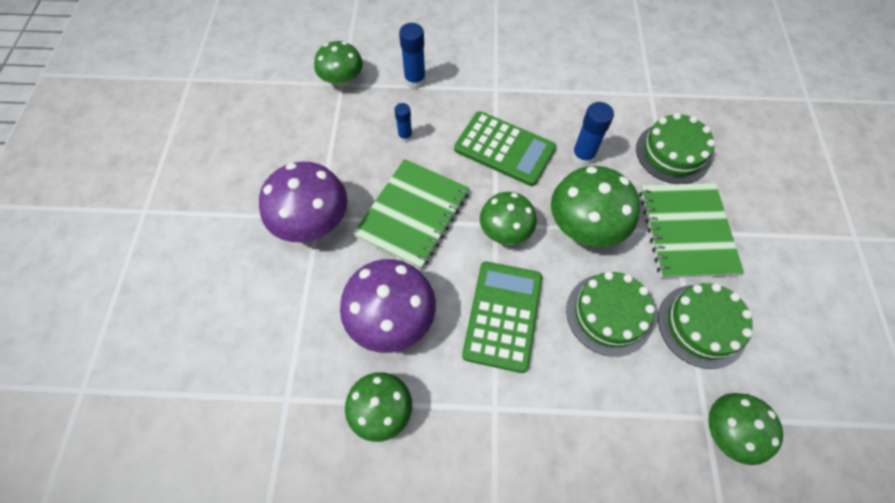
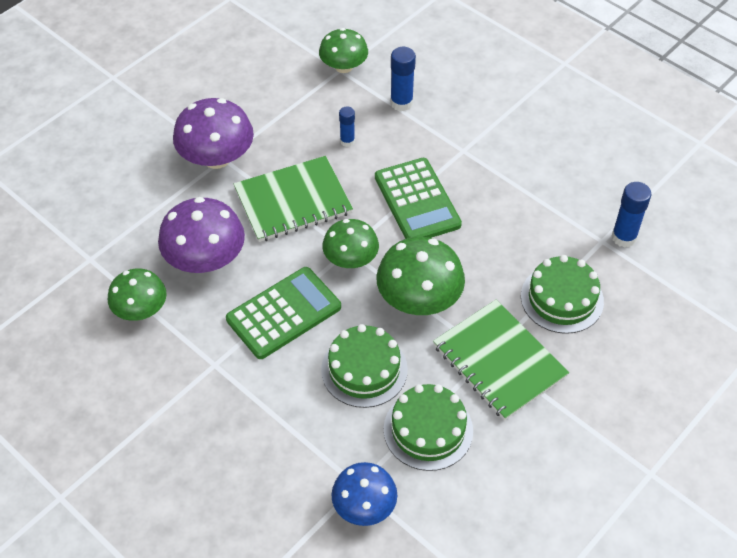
camera: 40 degrees right, 10 degrees down
blue glue stick [571,102,614,166] -> blue glue stick moved to [611,182,651,248]
green notebook [639,183,744,278] -> green notebook turned 75 degrees counterclockwise [433,300,569,421]
green mushroom [708,393,783,465] -> blue mushroom [331,462,397,526]

